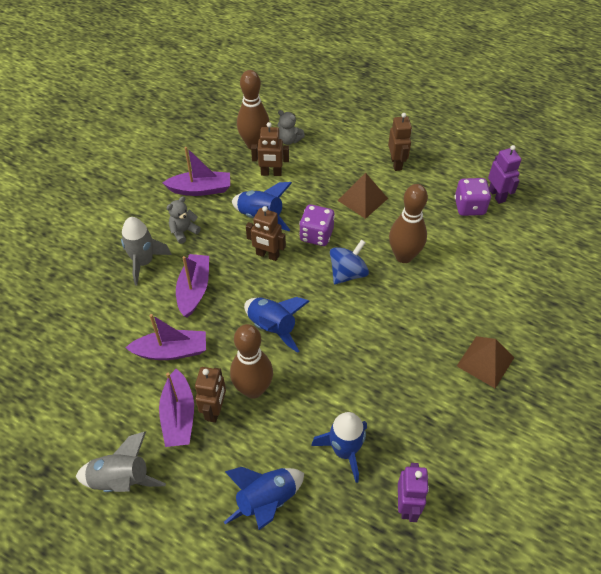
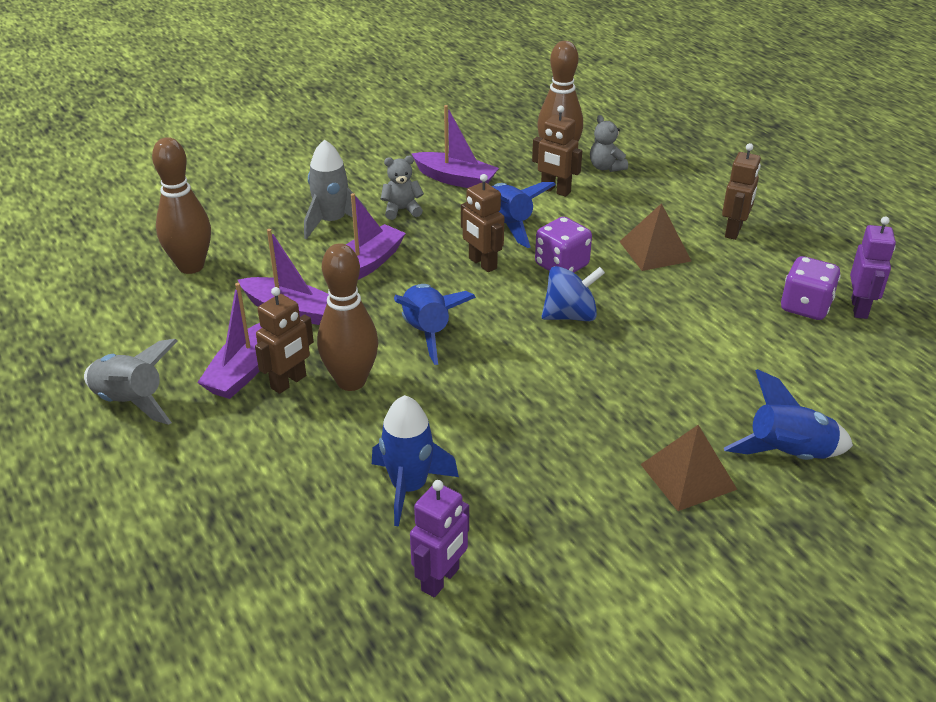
camera: 30 degrees right, 15 degrees down
blue rocket [224,467,304,530] -> blue rocket moved to [724,369,853,460]
brown bowling pin [389,184,428,263] -> brown bowling pin moved to [152,137,211,274]

